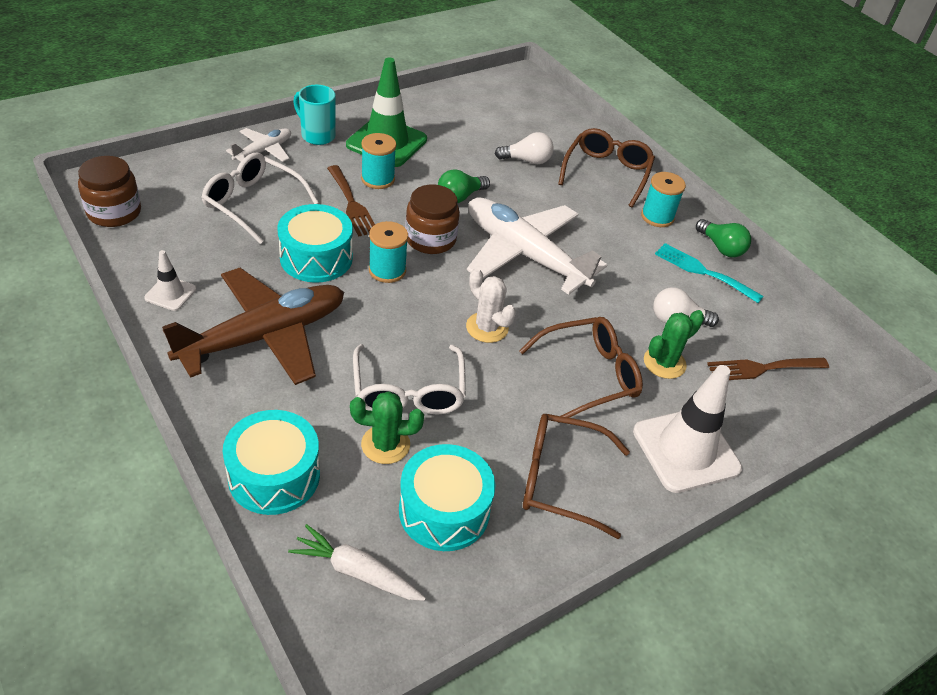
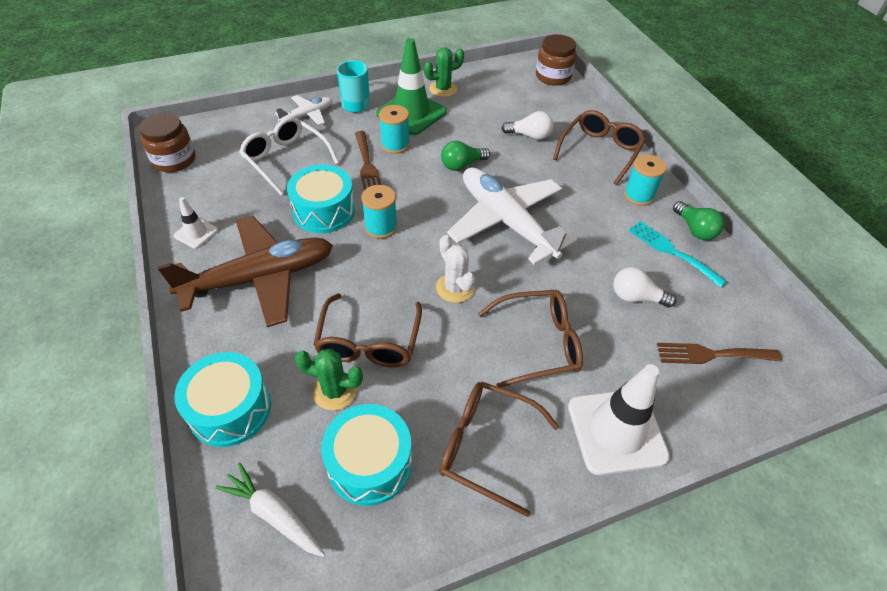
camera: 15 degrees right, 5 degrees up
white glasses [353,344,466,415] -> brown glasses [313,293,422,368]
brown jar [405,185,460,254] -> brown jar moved to [536,34,576,86]
green cactus [644,310,704,379] -> green cactus moved to [424,47,464,97]

